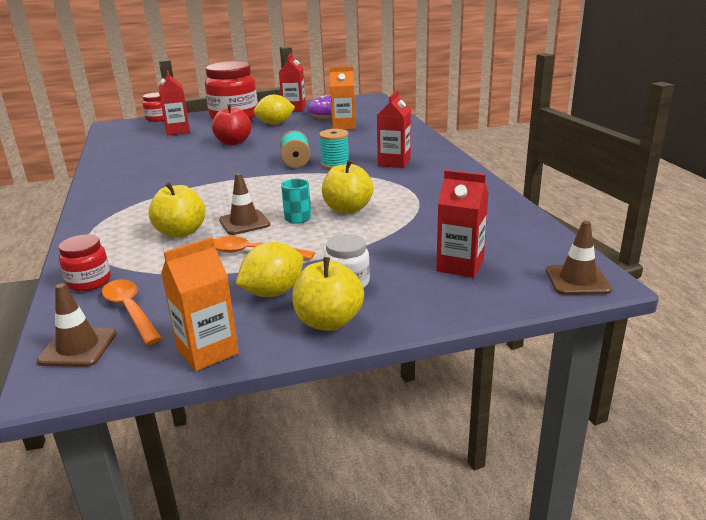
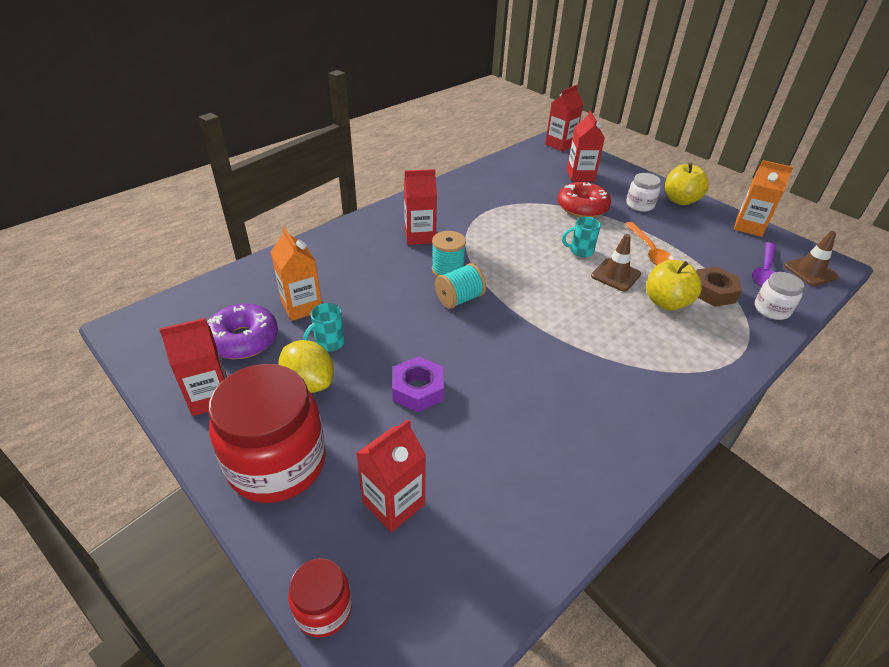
camera: 120 degrees left, 15 degrees up
red jar [59,235,111,291] -> white jar [754,272,804,320]
orange spoon [102,279,162,345] -> purple spoon [752,242,776,287]
red apple [212,104,251,145] -> purple nut [392,356,444,412]
yellow lemon [236,242,303,297] -> none
yellow apple [322,160,374,214] -> none
brown traffic cone [546,221,612,295] -> red carton [545,85,583,152]
none -> turquoise mug [303,303,345,352]
none -> red donut [558,182,611,218]
none -> brown nut [696,266,742,307]

